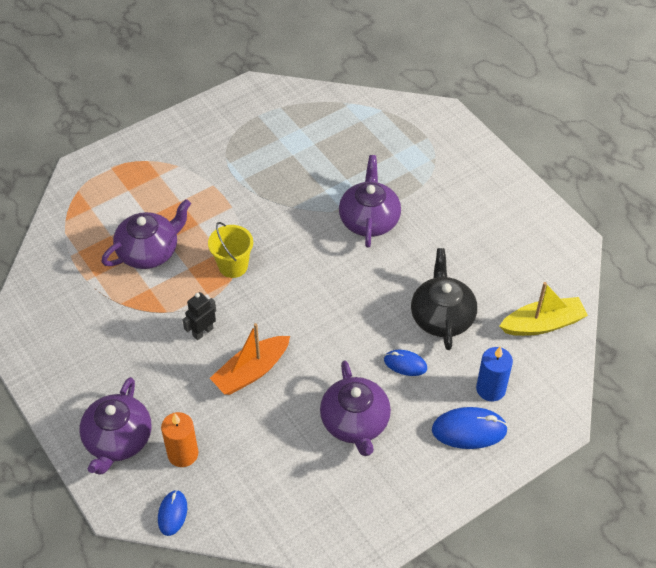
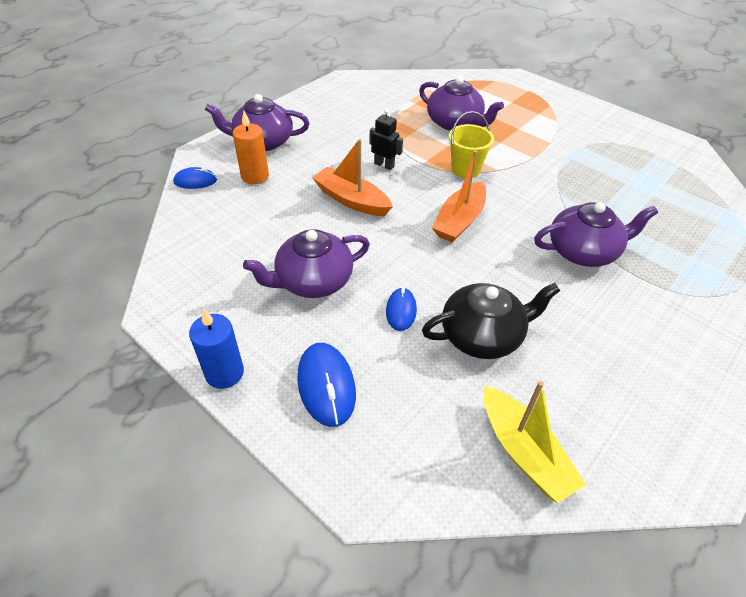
camera: 75 degrees right, 5 degrees down
blue candle [476,347,513,401] -> blue candle moved to [189,308,244,389]
none -> orange boat [432,150,486,243]

